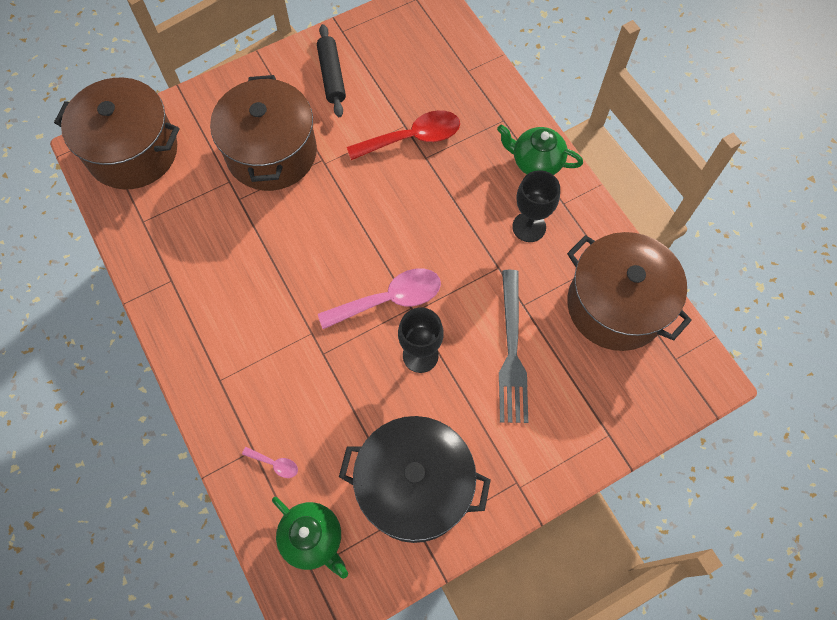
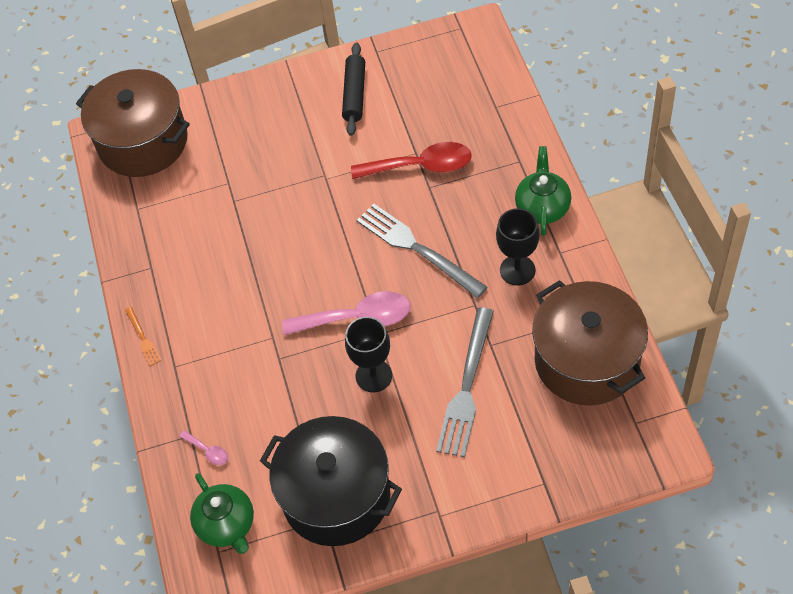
camera: 20 degrees right, 10 degrees down
brown pot [210,75,317,191] -> none
green teapot [497,125,583,175] -> green teapot turned 60 degrees clockwise [515,146,571,236]
none -> orange fork [125,307,161,366]
none -> grey fork [357,204,488,298]

